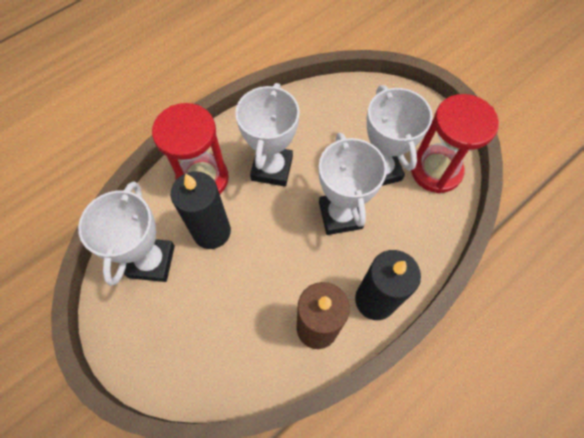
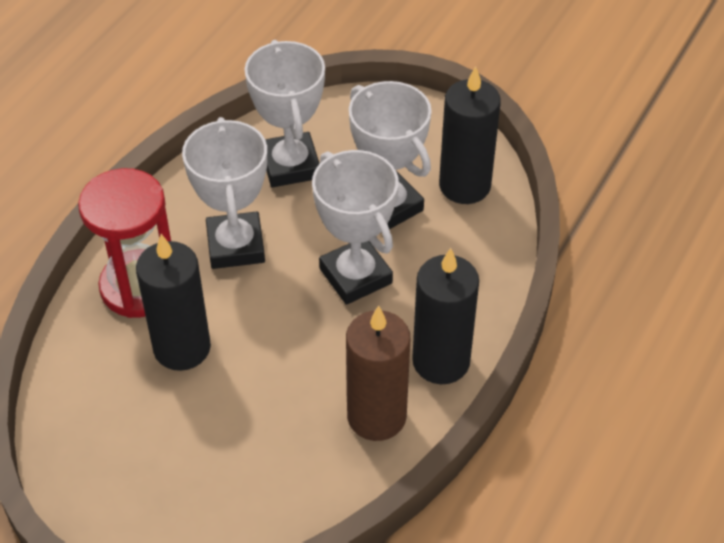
camera: 20 degrees left, 15 degrees down
white trophy [78,181,175,286] -> white trophy moved to [245,40,325,187]
red hourglass [411,94,499,193] -> black candle [439,66,501,204]

